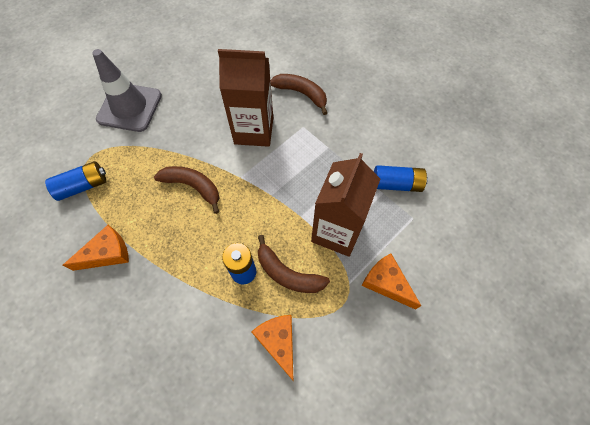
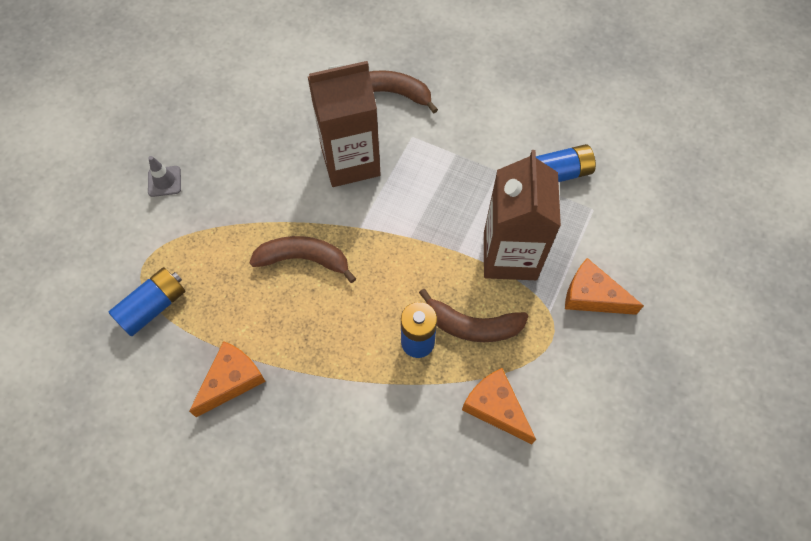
camera: 20 degrees left, 0 degrees up
grey traffic cone [92,49,162,132] -> grey traffic cone [148,156,181,197], size x0.42

